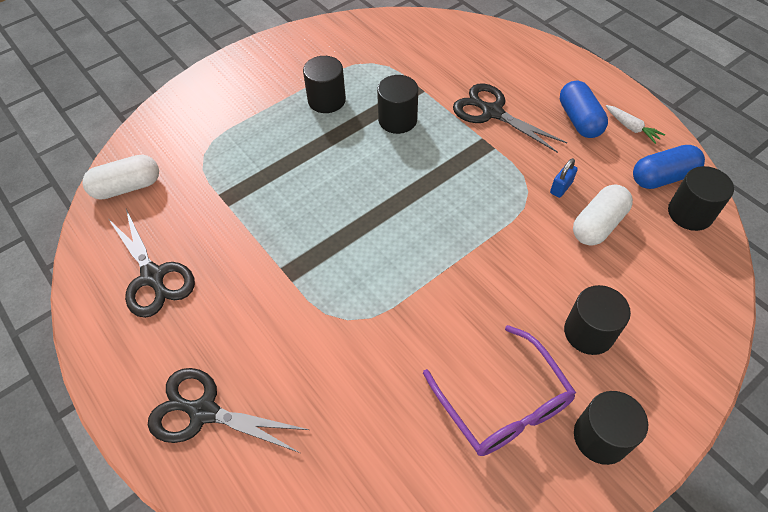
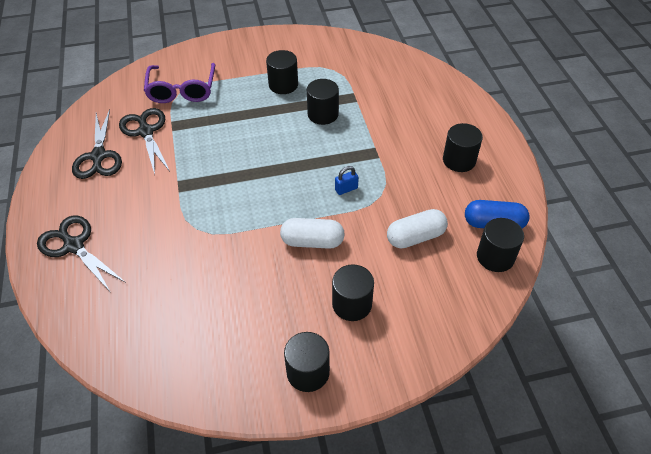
camera: 25 degrees right, 5 degrees down
white capsule [82,155,159,200] -> white capsule moved to [280,218,345,249]
purple glasses [423,325,576,456] -> purple glasses moved to [144,63,215,103]
black scissors [453,83,567,153] -> black scissors moved to [119,108,169,174]
blue padlock [550,158,578,198] -> blue padlock moved to [335,166,359,195]
blue capsule [560,81,608,138] -> black cylinder [443,123,483,172]
white carrot [606,105,665,144] -> none

